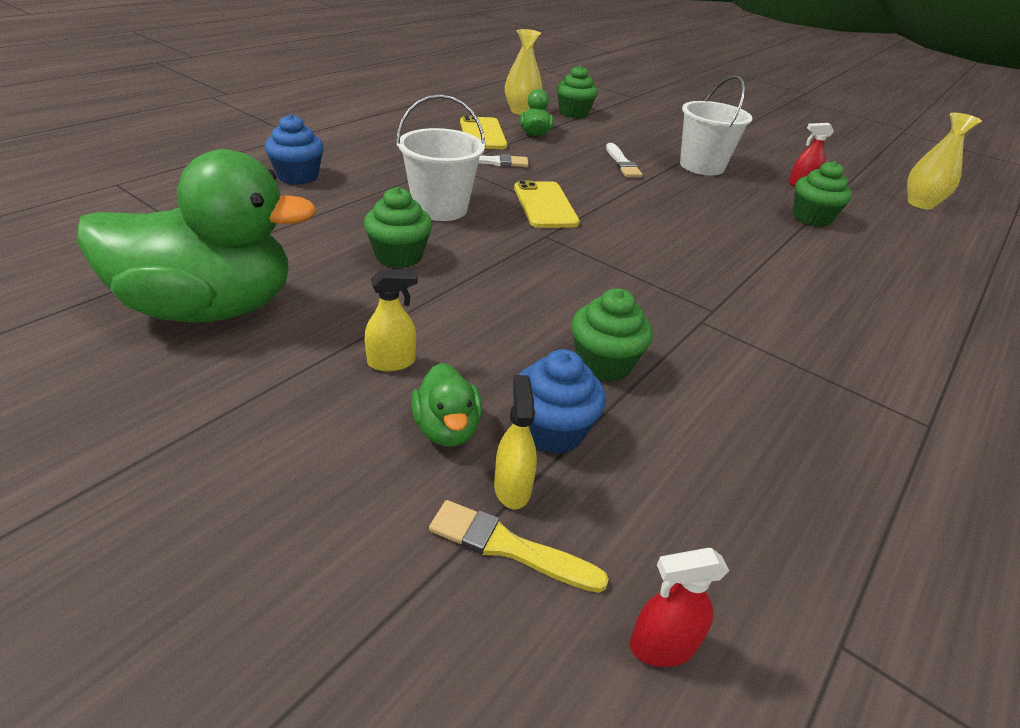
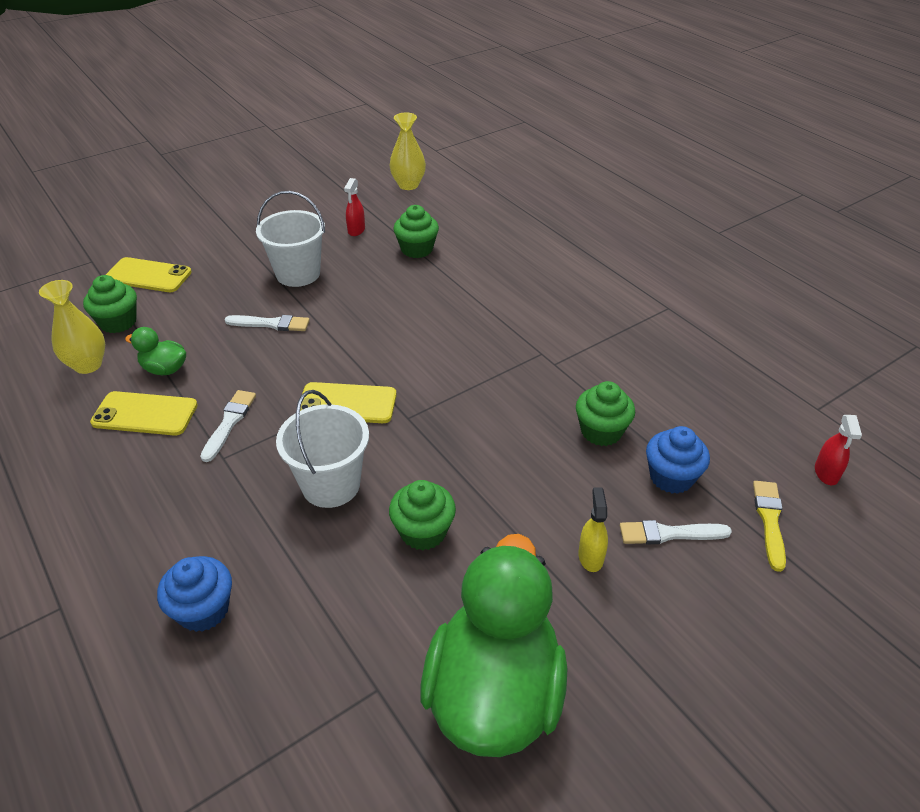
camera: 70 degrees left, 5 degrees up
green duck [411,363,483,447] -> white brush [620,520,732,544]
yellow brush [429,500,609,593] -> yellow brush turned 150 degrees clockwise [753,481,786,572]
yellow spray bottle [494,375,537,509] -> none
none -> yellow phone [106,257,192,292]

